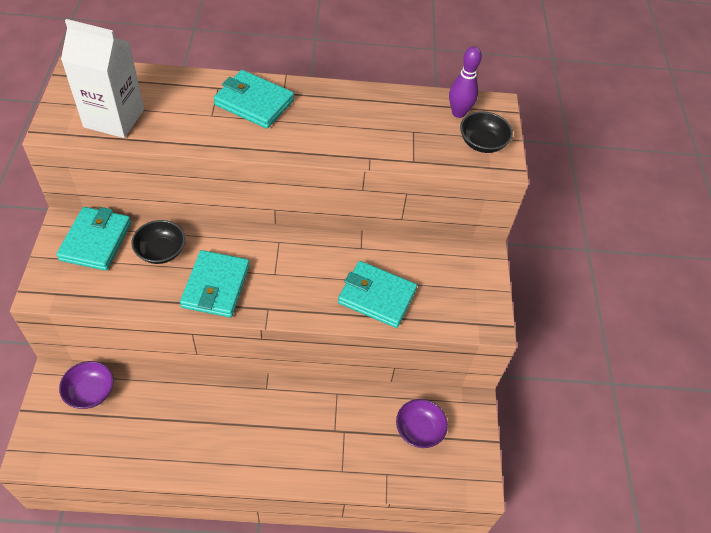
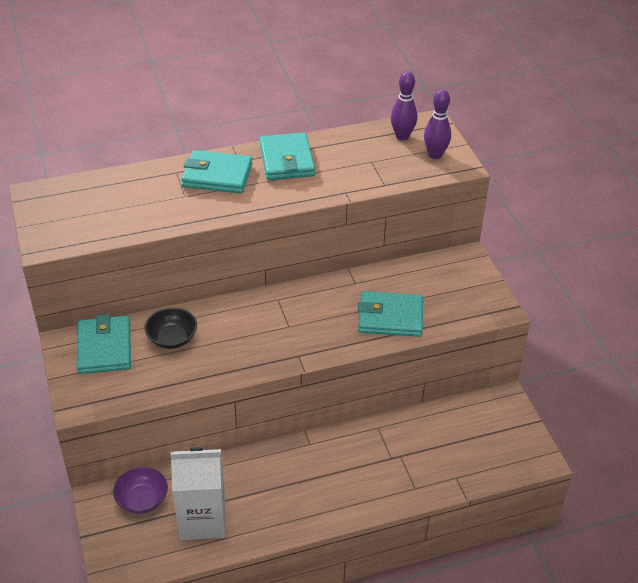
camera: 15 degrees left, 10 degrees down
white carton [61,19,144,138] -> white carton moved to [170,447,226,540]
turquoise wallet [180,250,250,318] -> turquoise wallet moved to [260,133,315,180]
purple bowl [396,399,448,448] -> none
black bowl [460,111,513,153] -> purple bowling pin [424,89,451,159]

